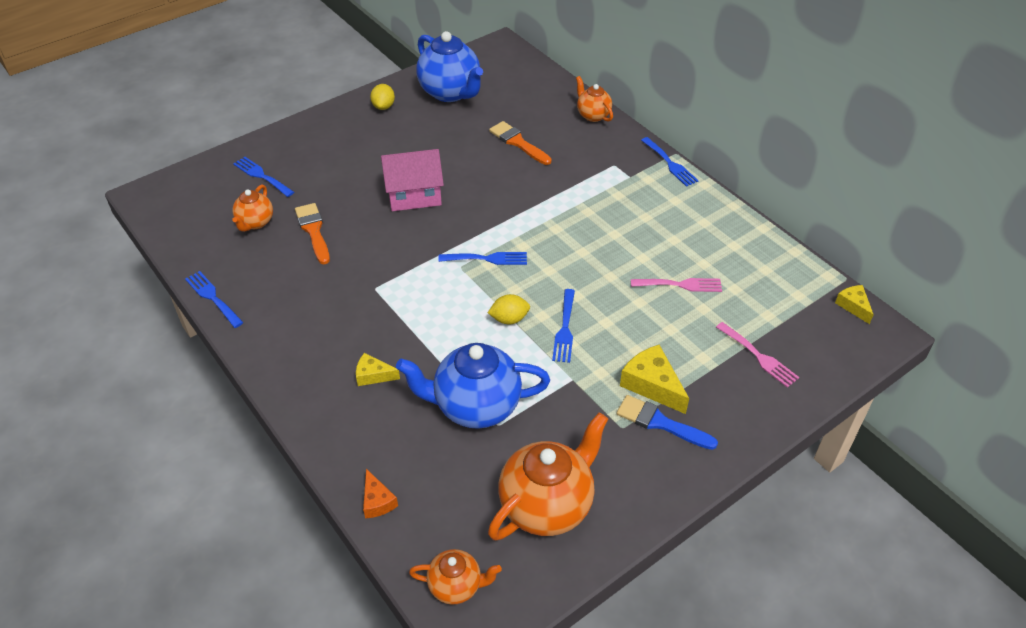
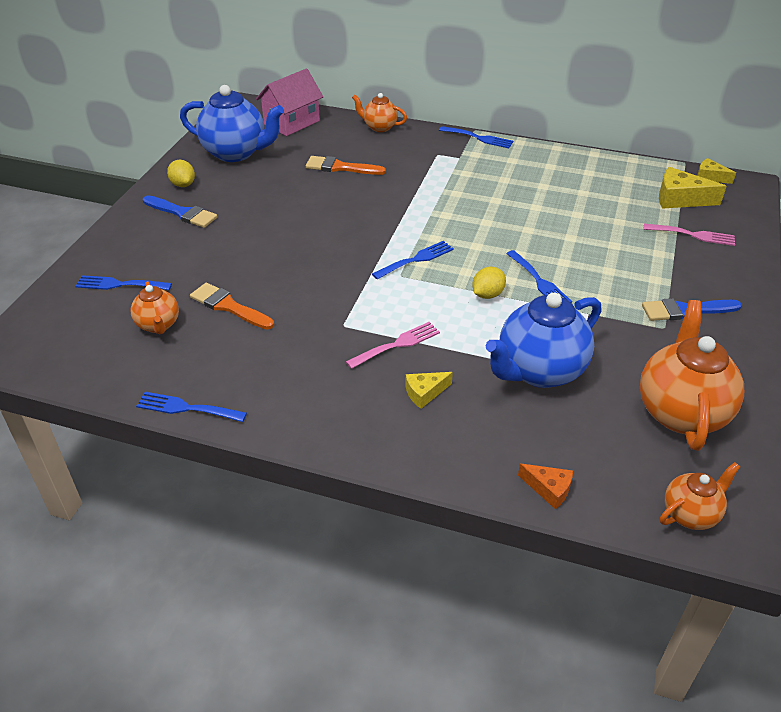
camera: 35 degrees left, 5 degrees down
pink house [381,149,444,211] -> pink house moved to [256,69,323,136]
yellow cheese [620,345,689,414] -> yellow cheese moved to [659,167,727,209]
pink fork [631,278,722,292] -> pink fork moved to [346,322,440,369]
none -> blue brush [143,195,218,228]

